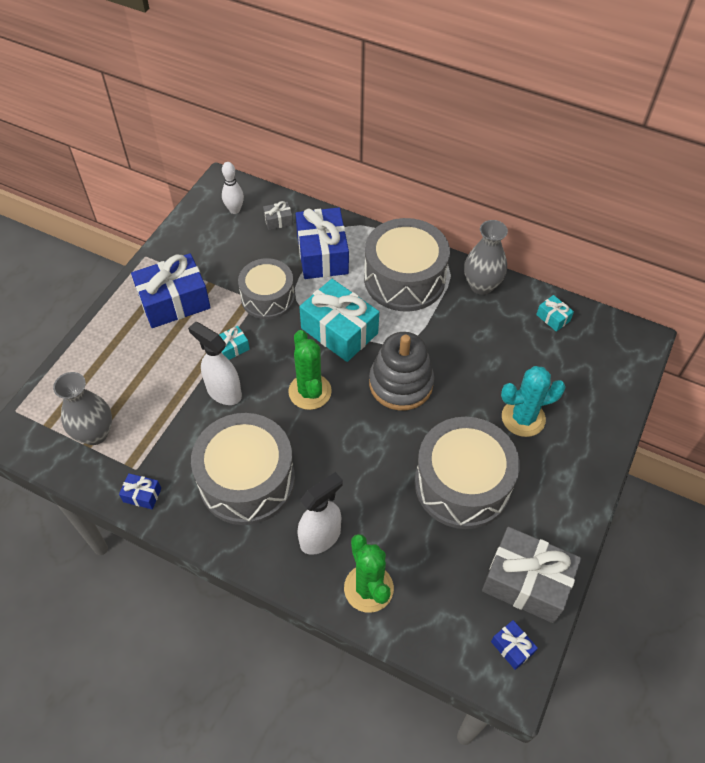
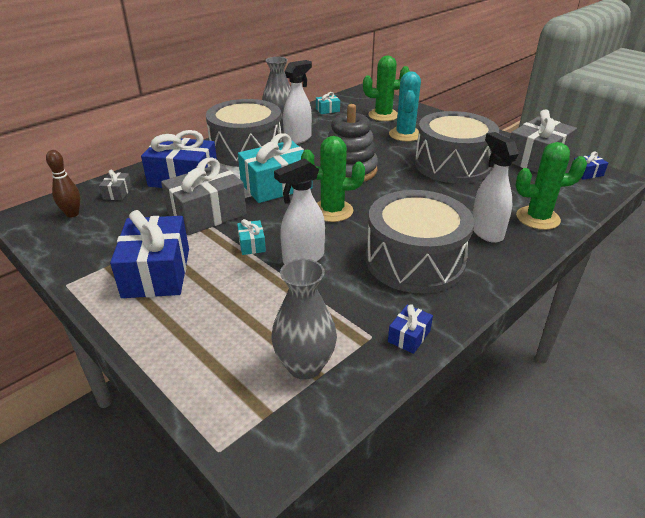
camera: 70 degrees left, 20 degrees down
white bowling pin [222,162,244,214] -> brown bowling pin [46,150,80,217]
grey drum [238,258,295,319] -> grey gift [161,157,247,235]
none -> white spray bottle [283,60,312,144]
none -> green cactus [363,55,410,121]

